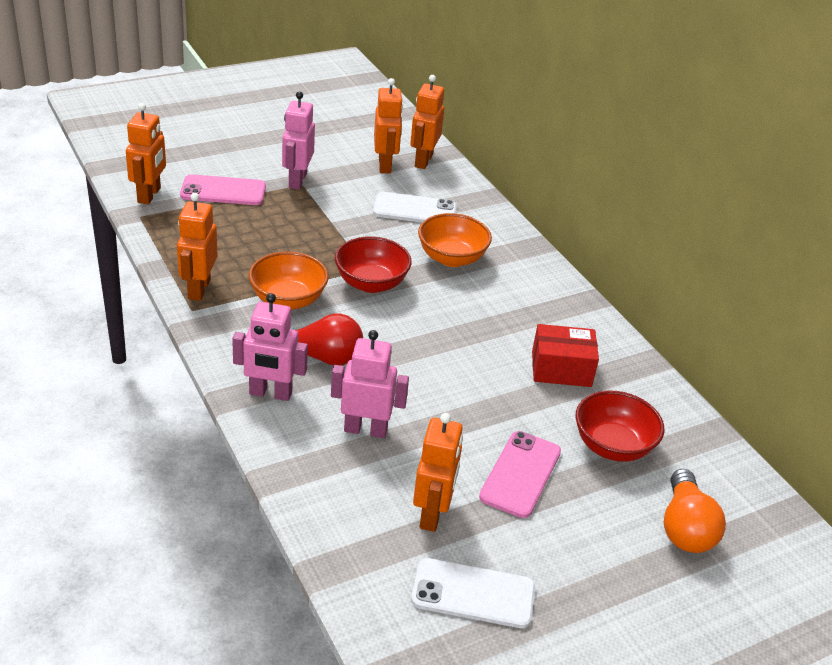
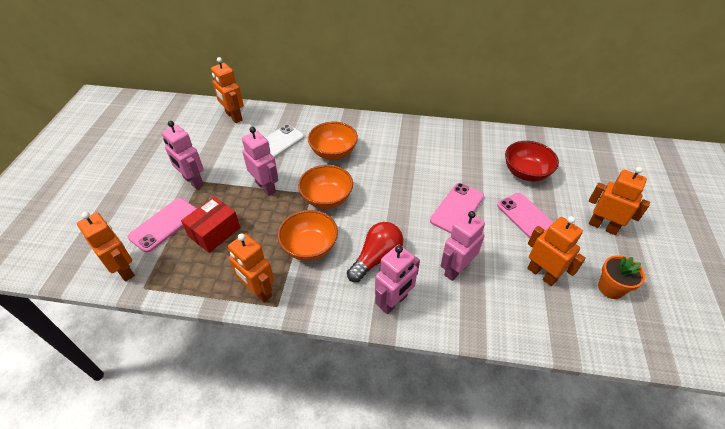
camera: 50 degrees left, 10 degrees up
red bowl [335,236,412,293] -> orange bowl [298,165,353,209]
orange robot [374,78,403,174] -> orange robot moved to [589,167,650,235]
white phone [411,558,535,628] -> orange flower pot [598,255,645,299]
red box [532,324,599,387] -> red box moved to [181,197,240,253]
orange light bulb [664,469,726,553] -> none
none -> pink robot [242,127,278,196]
none -> pink phone [430,183,484,233]

